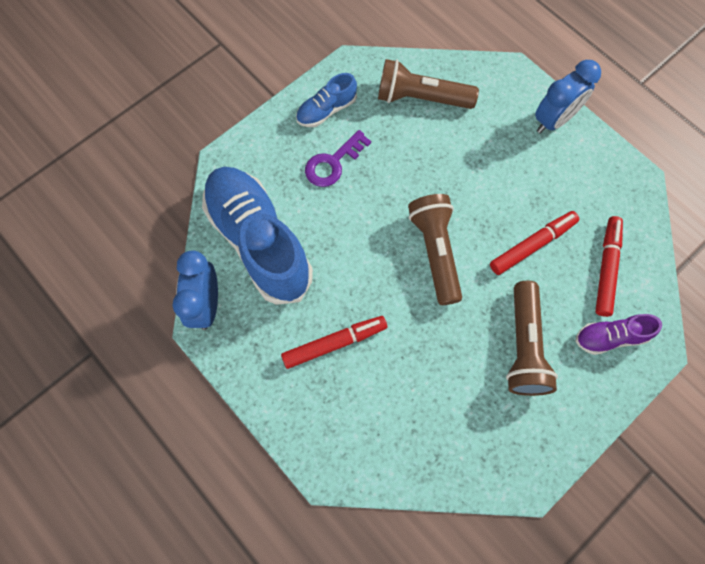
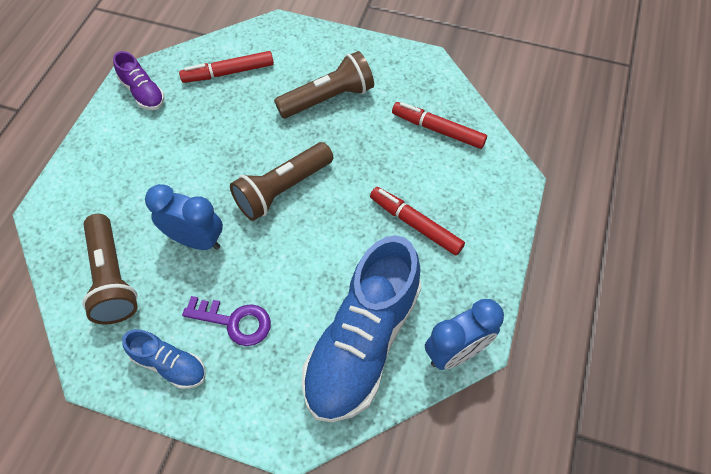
camera: 120 degrees left, 10 degrees down
red marker [490,211,579,275] -> red marker moved to [392,102,487,149]
blue clock [535,60,601,134] -> blue clock moved to [145,184,223,250]
purple shoe [575,314,662,355] -> purple shoe moved to [113,51,164,110]

